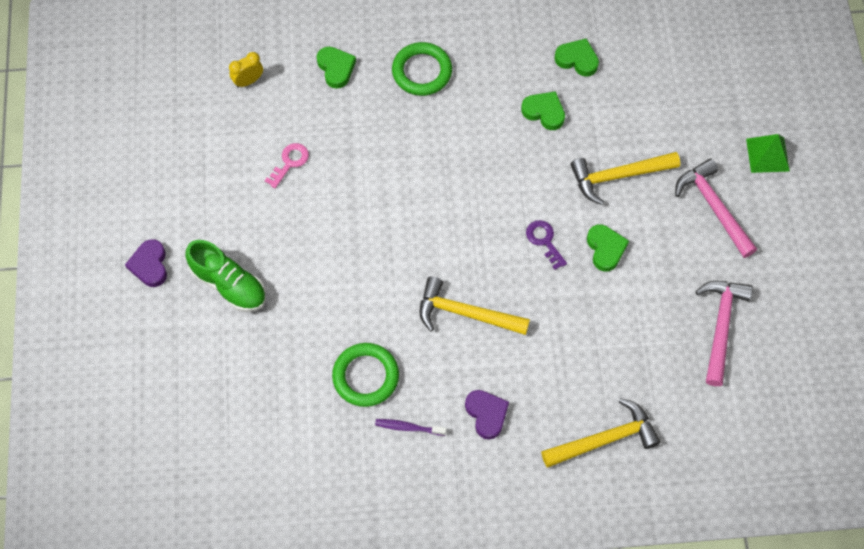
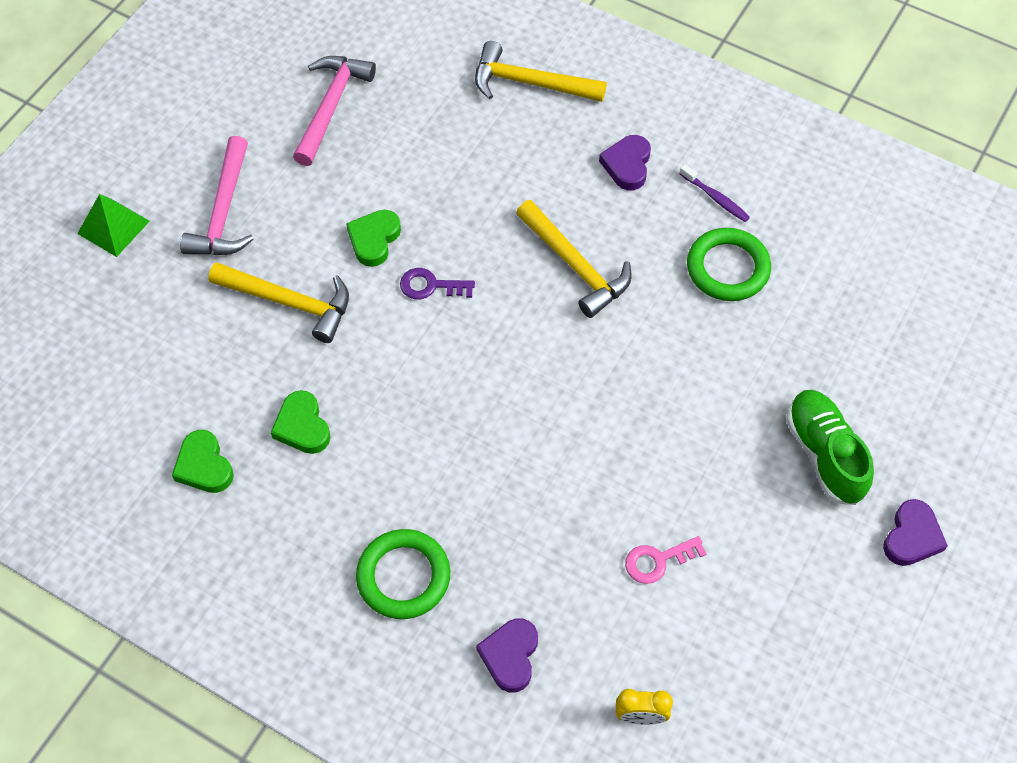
camera: 145 degrees left, 5 degrees down
green heart [317,46,356,89] -> purple heart [476,618,538,692]
purple key [526,220,567,270] -> purple key turned 90 degrees clockwise [400,268,475,299]
pink hammer [696,281,753,386] -> pink hammer turned 150 degrees clockwise [293,56,376,166]

